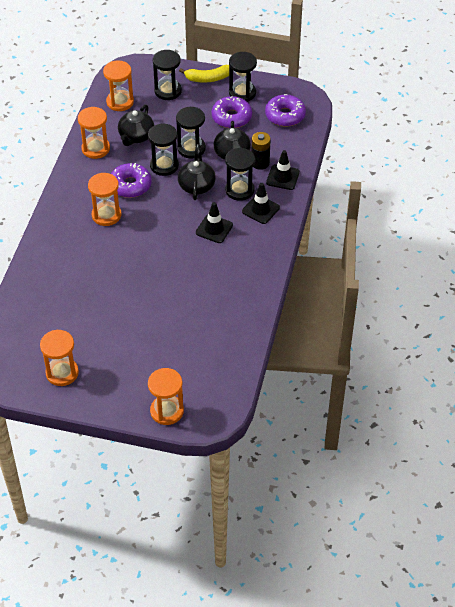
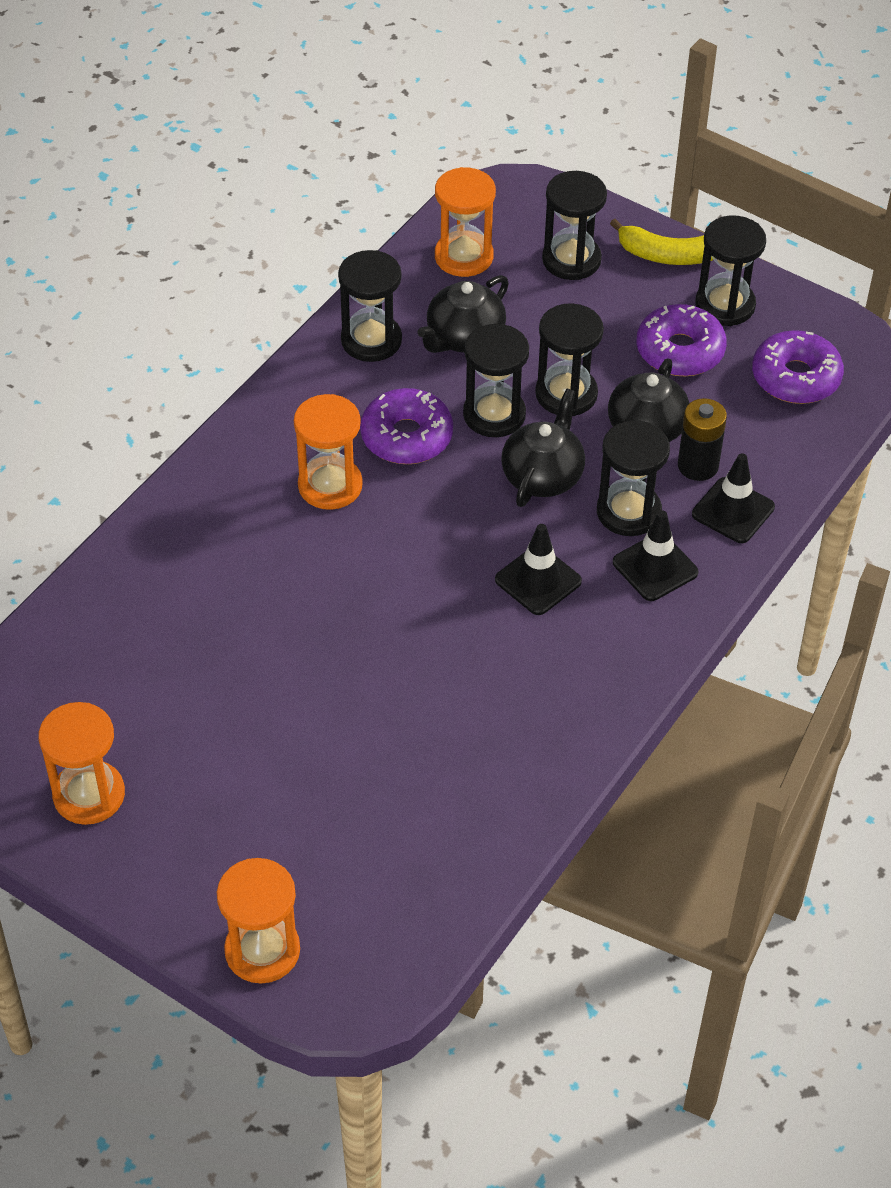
camera: 20 degrees right, 0 degrees up
orange hourglass [78,107,110,159] -> black hourglass [338,250,402,362]

